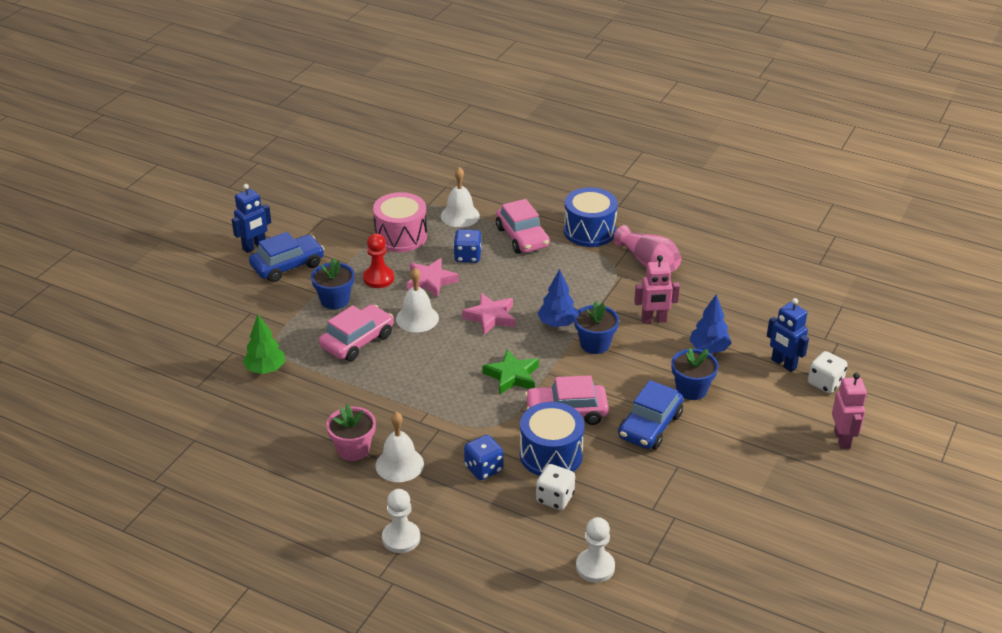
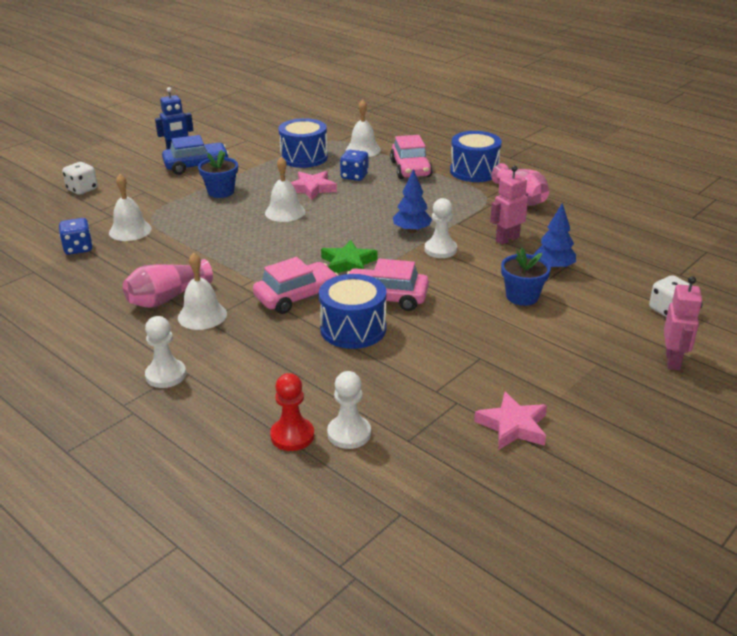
camera: 15 degrees right, 5 degrees down
green tree [243,314,285,374] -> white bell [109,174,152,241]
pink car [319,304,394,361] -> pink car moved to [253,257,339,314]
pink flower pot [326,405,376,461] -> pink vase [123,259,213,308]
red pawn [363,233,394,288] -> red pawn moved to [270,373,314,451]
pink drum [373,192,427,252] -> blue drum [279,118,328,168]
pink star [462,293,515,335] -> pink star moved to [474,392,547,450]
blue dice [464,435,504,480] -> blue dice moved to [59,218,93,255]
white dice [536,464,575,510] -> white dice moved to [62,162,98,195]
blue flower pot [574,301,619,354] -> white pawn [425,198,457,258]
blue car [618,380,683,450] -> none
pink robot [634,255,680,323] -> pink robot turned 135 degrees clockwise [490,166,528,245]
blue robot [767,298,809,372] -> none

